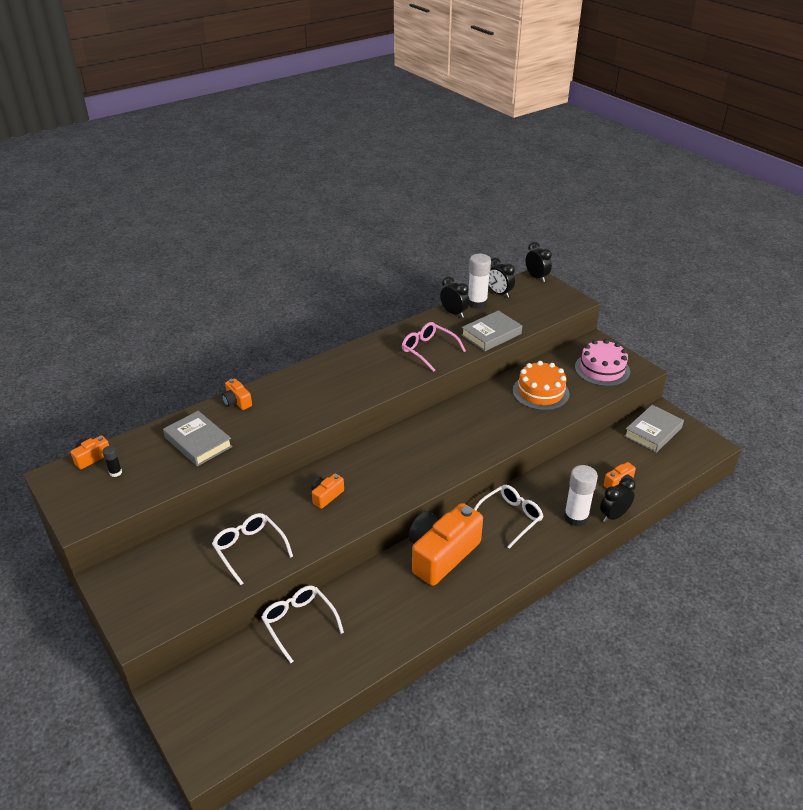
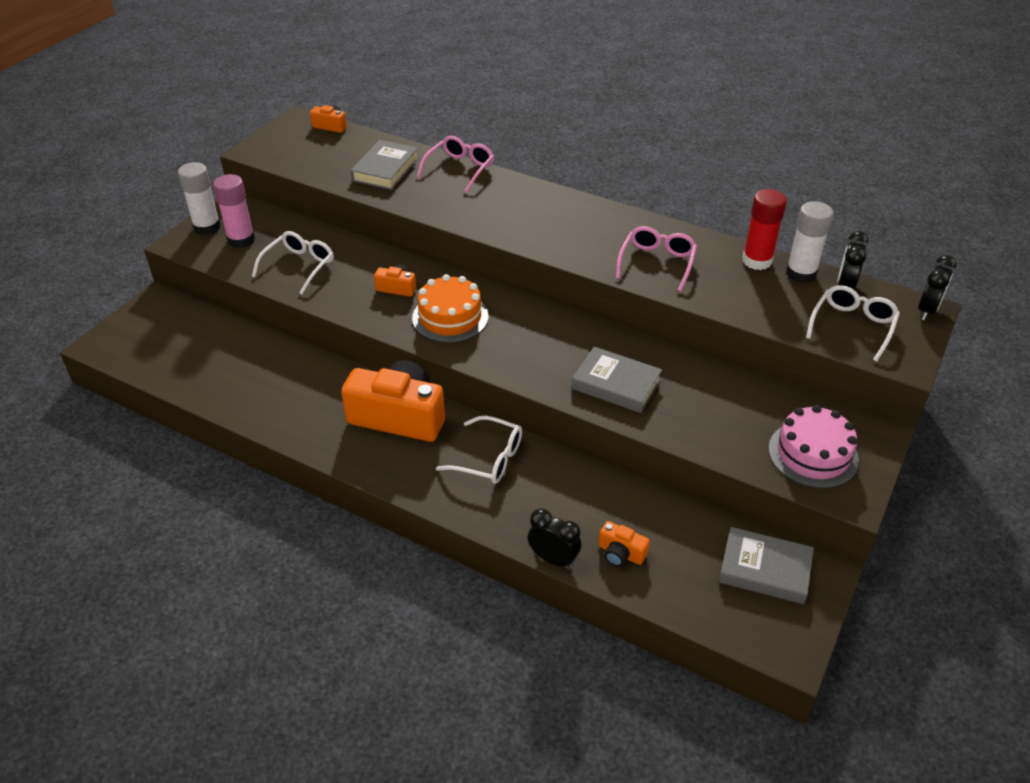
camera: 65 degrees right, 5 degrees up
black glue stick [102,446,122,477] -> none
orange camera [222,378,252,410] -> pink glasses [417,136,494,193]
white glasses [261,585,344,663] -> white glasses moved to [806,285,900,362]
black clock [440,276,469,318] -> red glue stick [742,189,787,270]
grey book [461,310,522,351] -> grey book moved to [572,347,662,413]
orange cake [513,361,570,410] -> orange cake moved to [412,274,488,343]
white glue stick [564,465,598,527] -> white glue stick moved to [178,162,221,235]
none -> pink glue stick [213,174,255,248]

